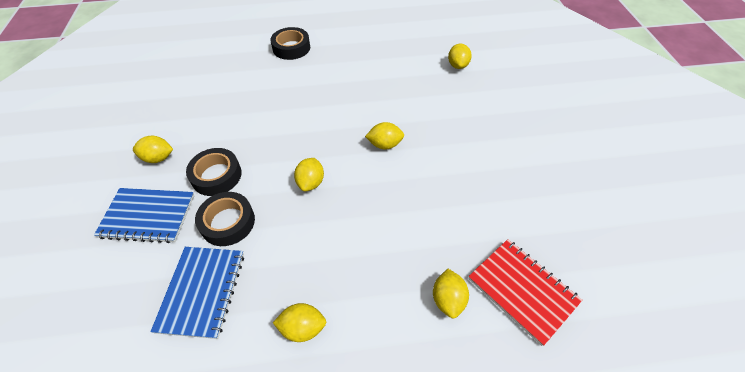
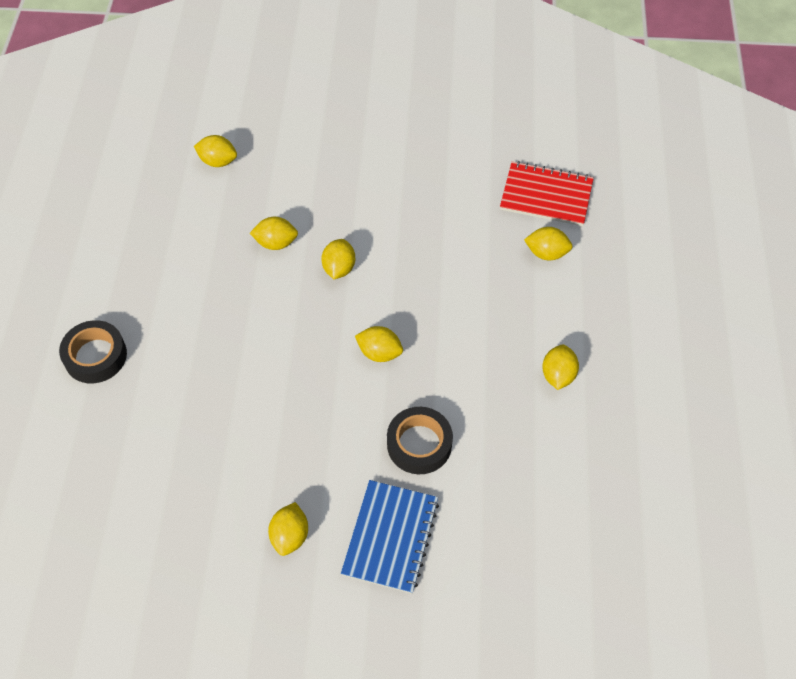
camera: 80 degrees left, 5 degrees up
blue notebook [150,247,244,339] -> none
black tape [186,148,242,196] -> none
red notebook [468,239,582,346] -> red notebook turned 45 degrees clockwise [500,161,594,226]
none -> yellow lemon [250,217,298,250]

